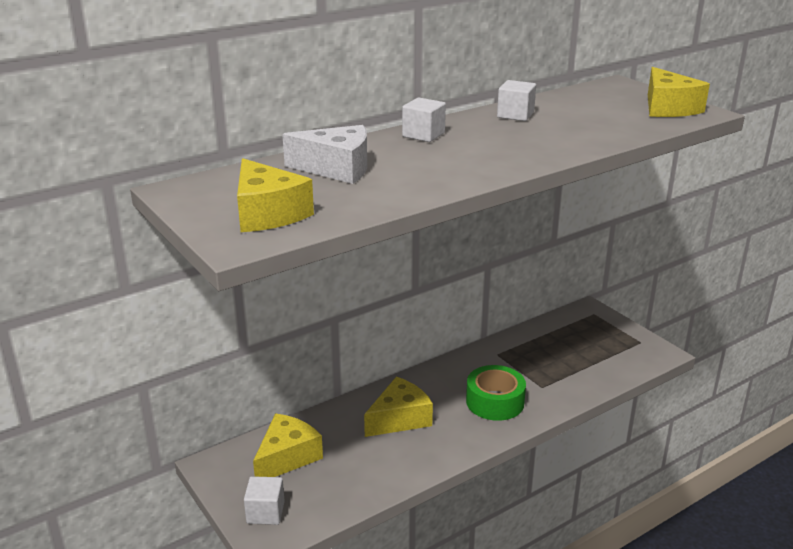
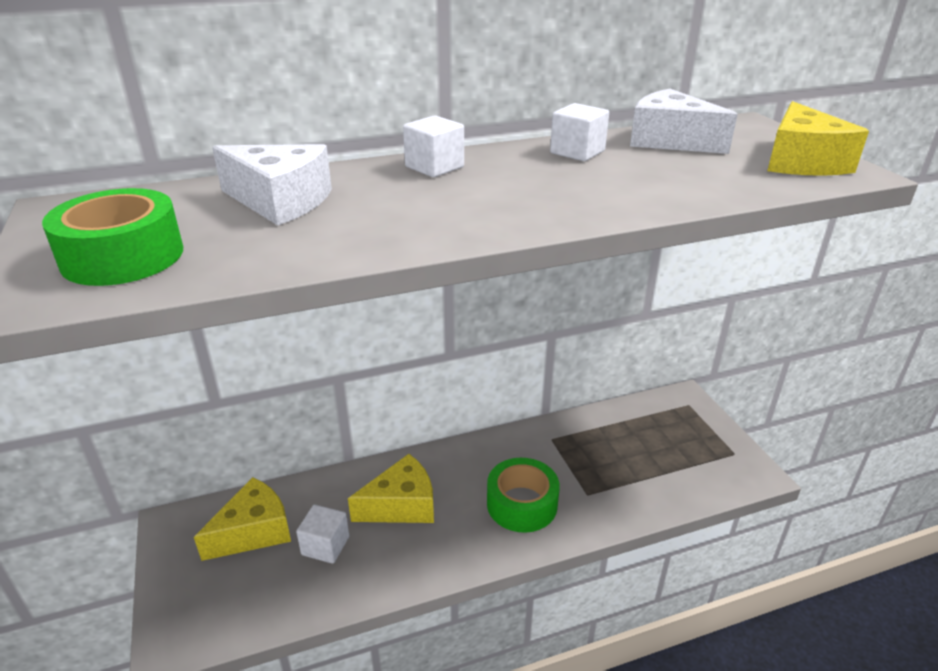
camera: 15 degrees right, 5 degrees up
yellow cheese [237,158,314,232] -> green tape [42,188,183,286]
white cube [244,476,285,525] -> white cube moved to [296,505,349,564]
none -> white cheese [630,89,738,154]

